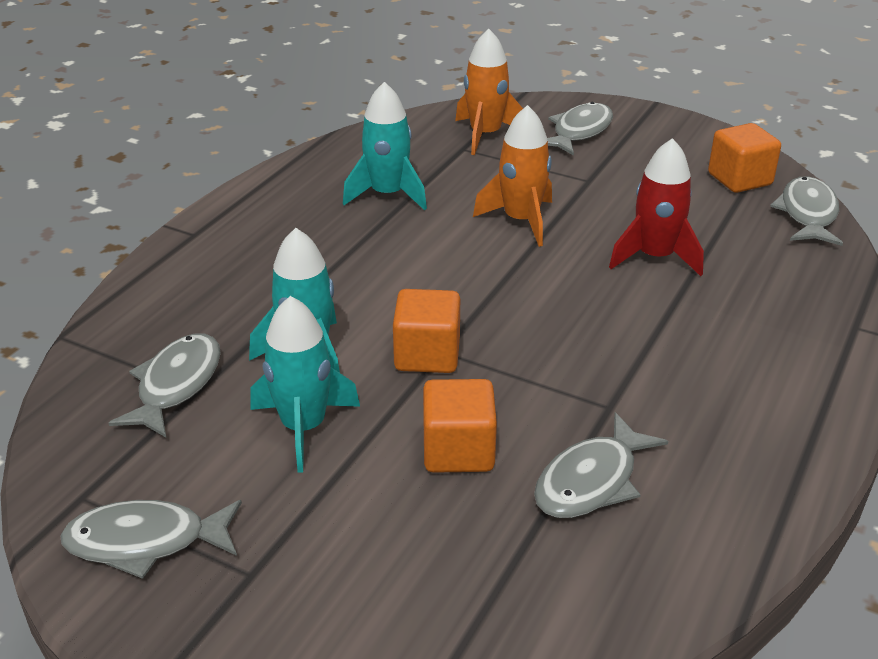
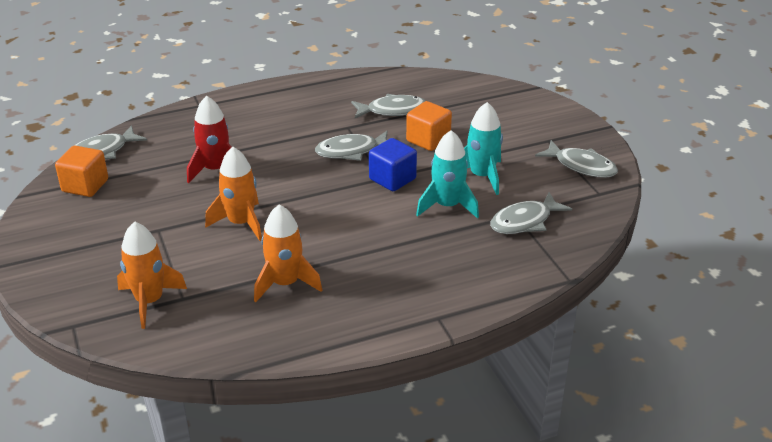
camera: 140 degrees left, 0 degrees up
turquoise rocket [343,82,427,210] -> orange rocket [254,204,322,302]
orange cube [393,289,460,373] -> blue cube [369,138,417,191]
grey fish [547,102,613,156] -> grey fish moved to [315,131,387,161]

